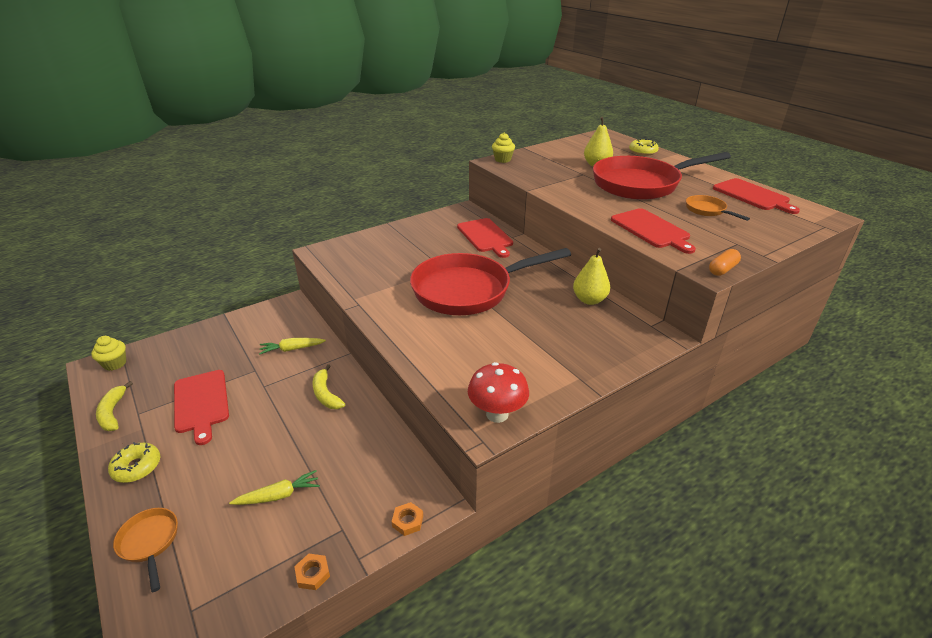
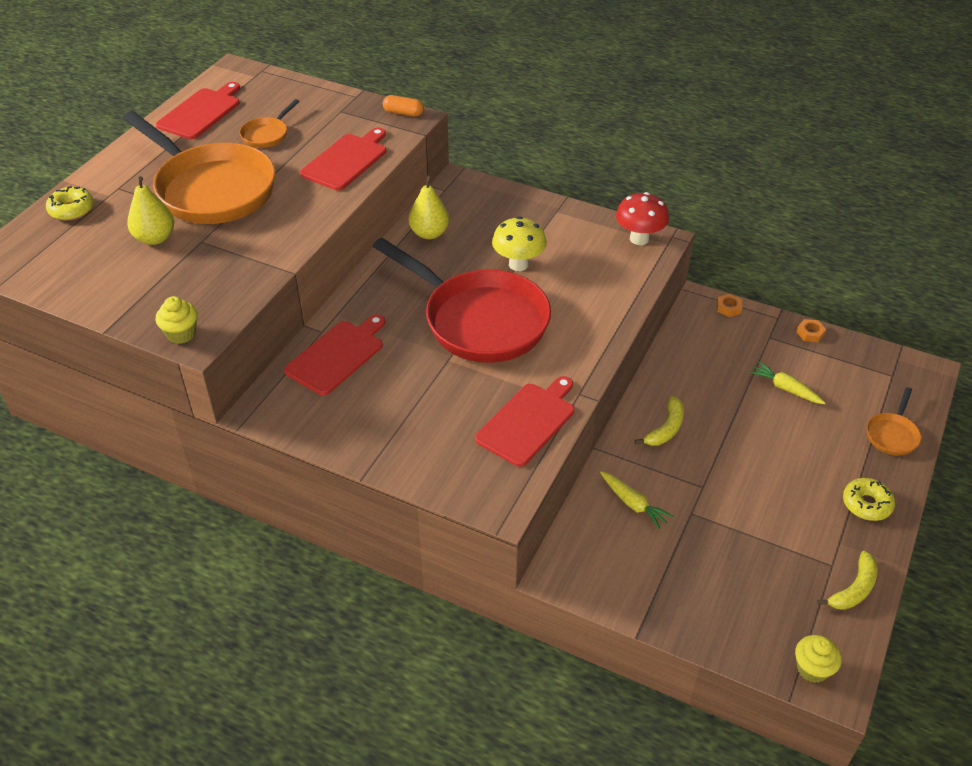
camera: 120 degrees left, 10 degrees up
red cutting board [174,370,229,445] -> red cutting board moved to [475,376,574,467]
red pan [593,152,731,200] -> orange pan [122,111,276,224]
none -> yellow mushroom [492,216,547,271]

